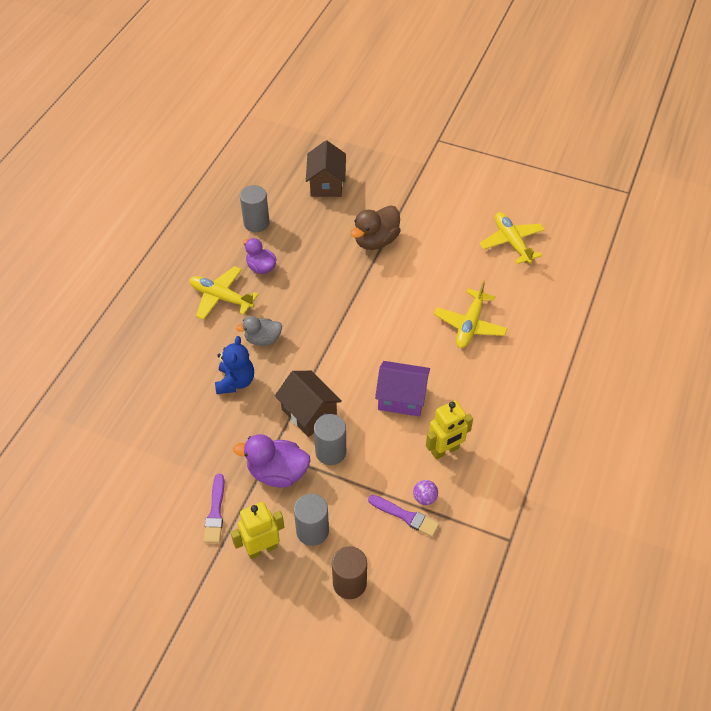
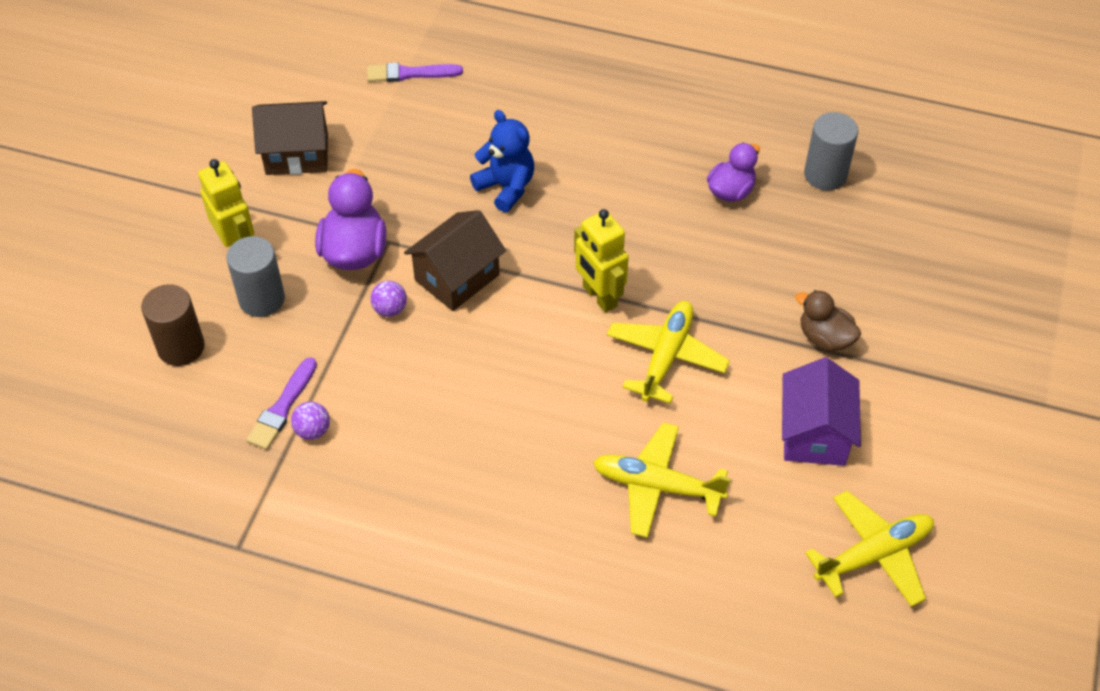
camera: 85 degrees right, 0 degrees up
yellow plane [189,266,259,320] -> yellow plane moved to [607,301,730,404]
purple brush [204,474,224,543] -> purple brush moved to [367,63,463,82]
blue teddy bear [215,336,254,394] -> blue teddy bear turned 135 degrees counterclockwise [470,110,534,212]
grey duck [236,316,282,346] -> none
brown house [306,140,346,197] -> brown house moved to [252,101,328,175]
grey cylinder [314,414,346,465] -> purple ball [371,281,407,317]
brown duck [351,205,401,250] -> brown duck [795,290,861,352], size x0.66
purple house [375,361,430,417] -> purple house moved to [782,357,861,466]
yellow robot [426,400,473,460] -> yellow robot moved to [574,209,629,313]

